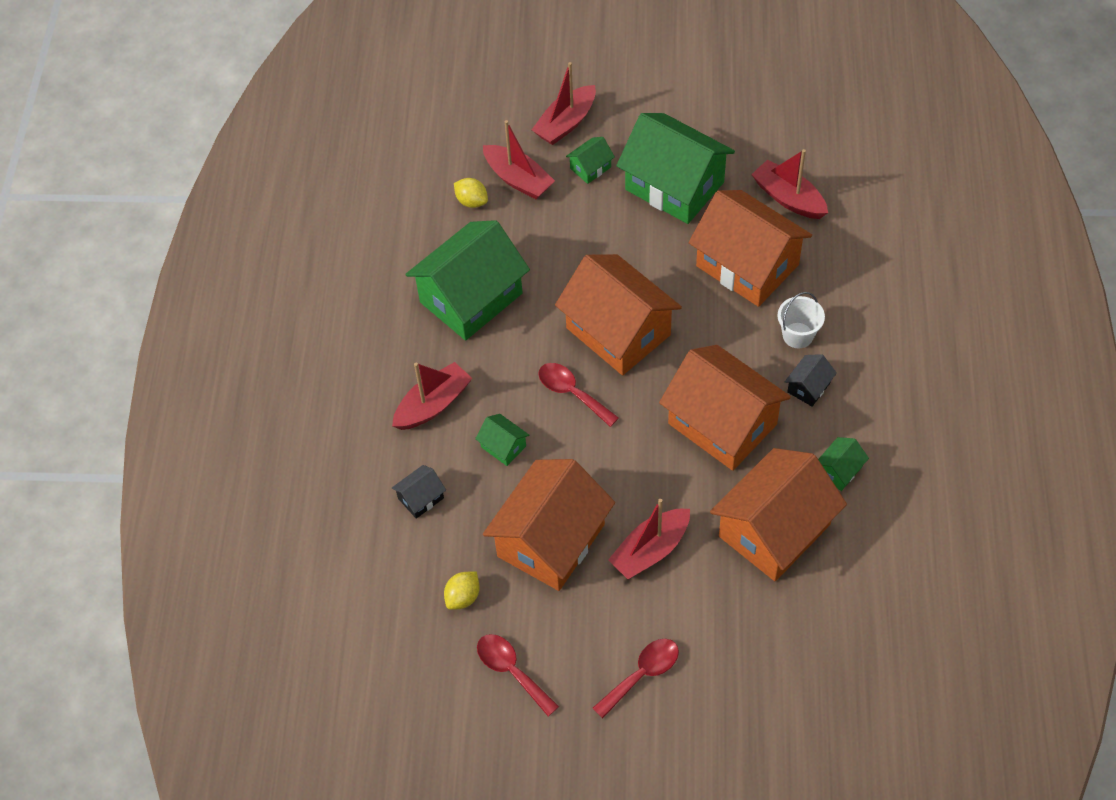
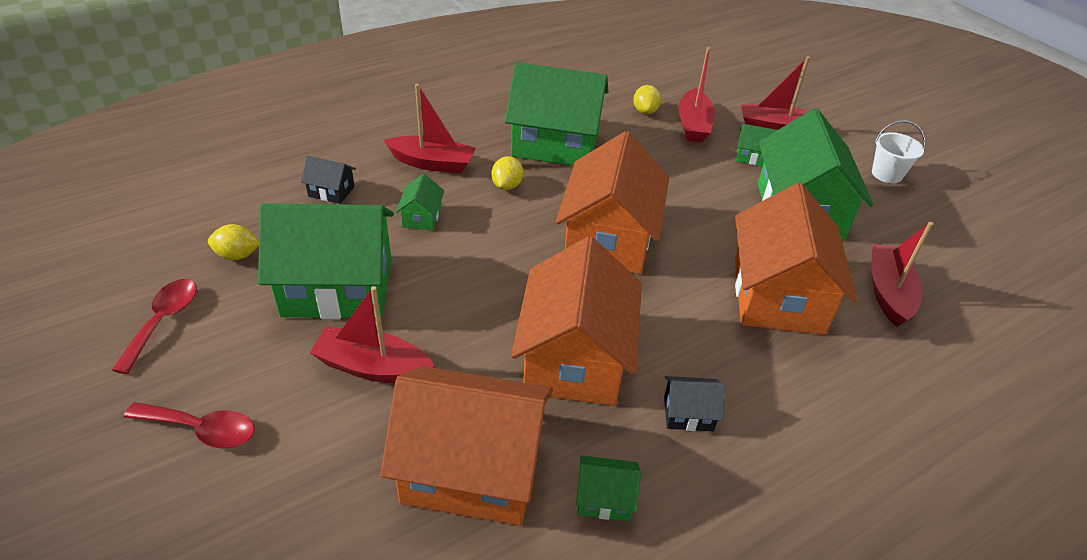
camera: 50 degrees right, 15 degrees down
orange house [483,459,615,591] -> green house [258,203,394,319]
red spoon [538,363,619,427] -> none
white bucket [778,292,825,348] -> white bucket moved to [872,120,926,183]
none -> yellow lemon [491,156,523,190]

